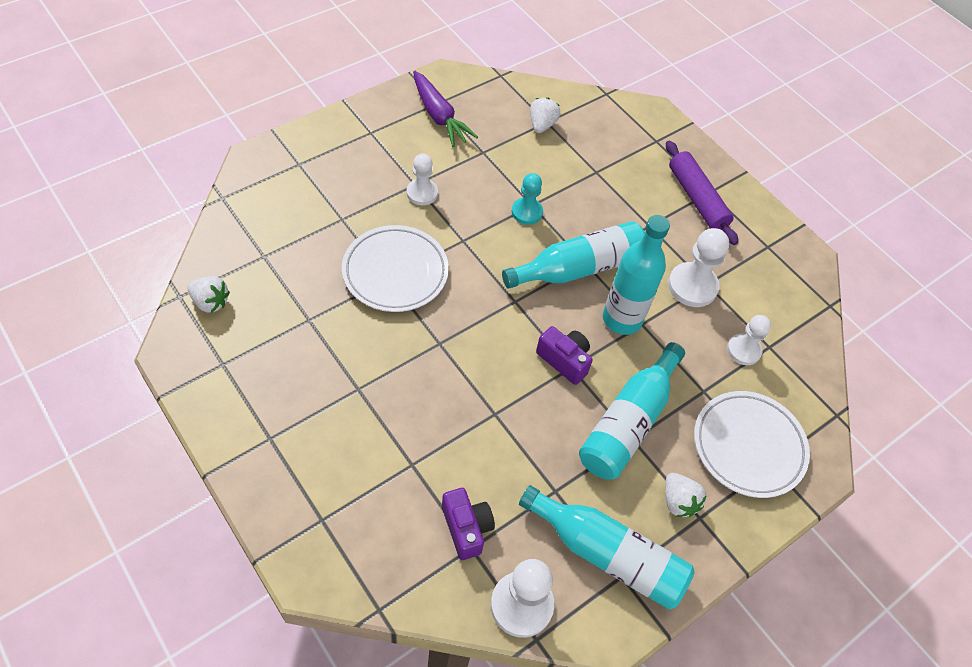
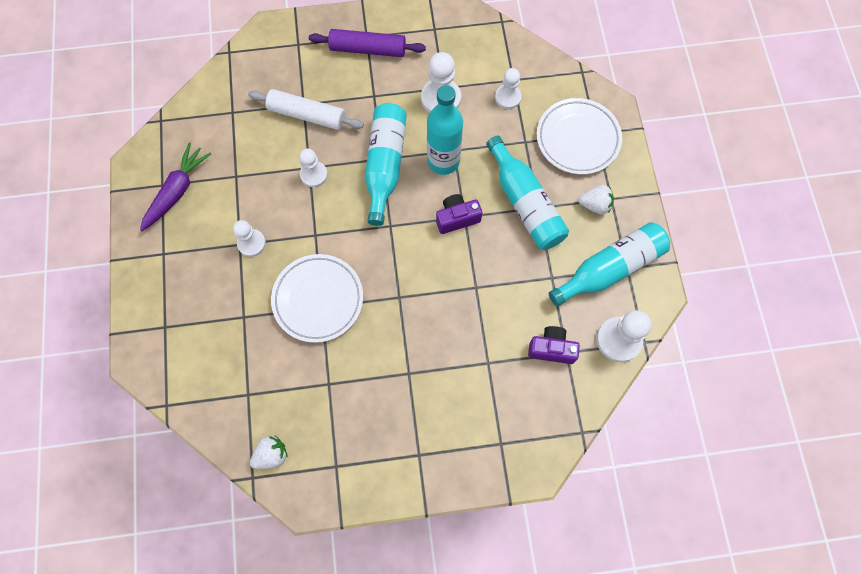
camera: 55 degrees left, 15 degrees up
purple carrot [413,71,478,147] -> purple carrot turned 60 degrees counterclockwise [140,143,211,231]
turquoise pawn [512,173,543,225] -> white pawn [299,149,328,187]
white strawberry [530,98,560,133] -> none
none -> white rolling pin [248,89,364,130]

